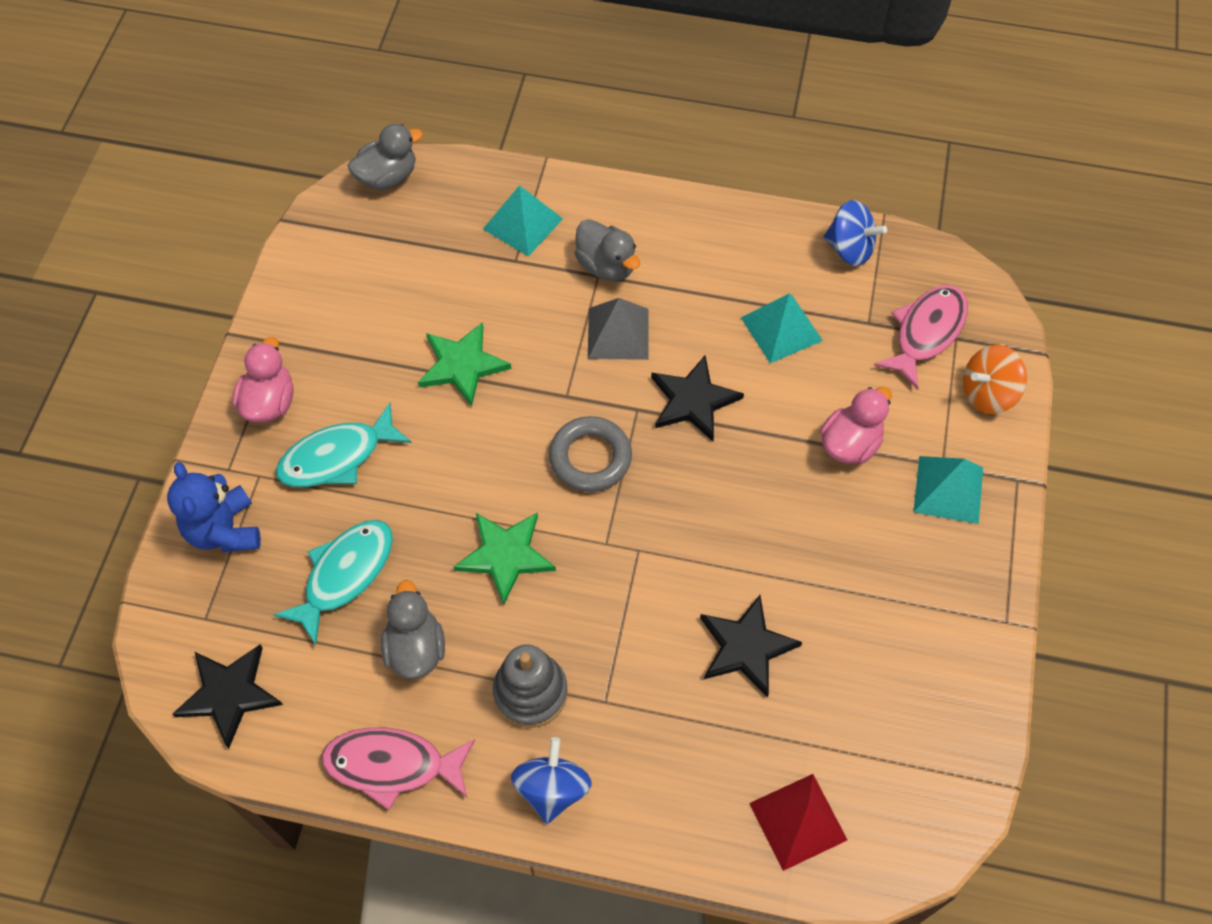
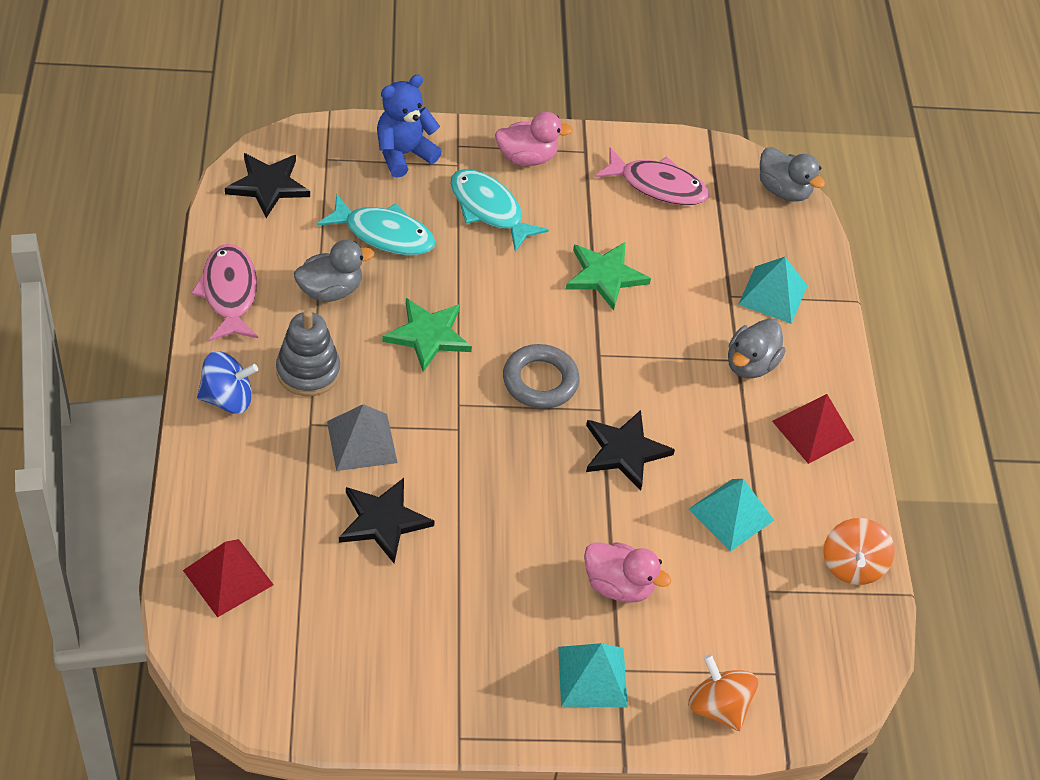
camera: 70 degrees right, 10 degrees down
grey pyramid [588,298,649,360] -> grey pyramid moved to [327,404,398,471]
blue spinning top [824,200,887,266] -> orange spinning top [823,518,895,585]
pink fish [874,285,968,390] -> pink fish moved to [595,148,709,205]
none -> red pyramid [772,394,854,464]

